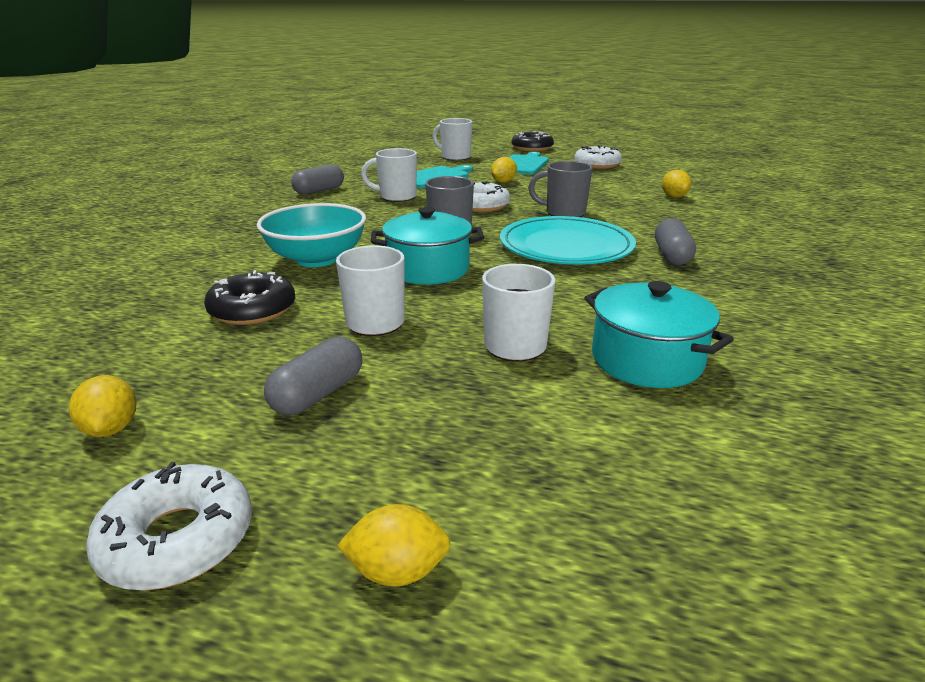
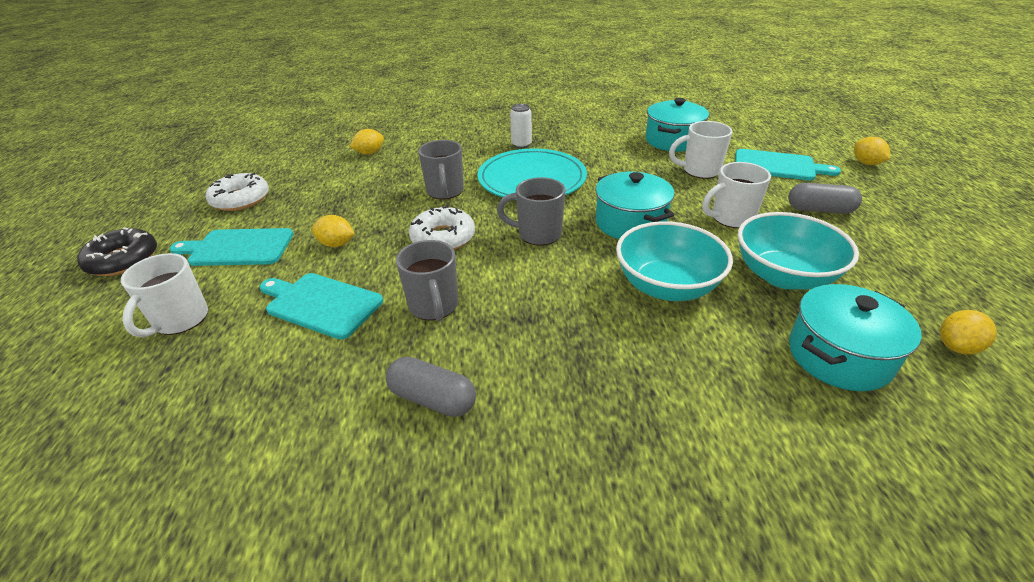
camera: 110 degrees left, 10 degrees up
yellow lemon [69,375,136,437] -> yellow lemon moved to [940,310,997,355]
white donut [86,462,252,591] -> none
black donut [204,270,296,325] -> turquoise bowl [738,212,859,290]
white mug [361,148,417,202] -> grey mug [396,240,458,322]
grey capsule [655,218,696,265] -> white can [510,104,532,148]
none -> turquoise cutting board [735,149,841,180]
none -> turquoise pot [789,284,922,391]

